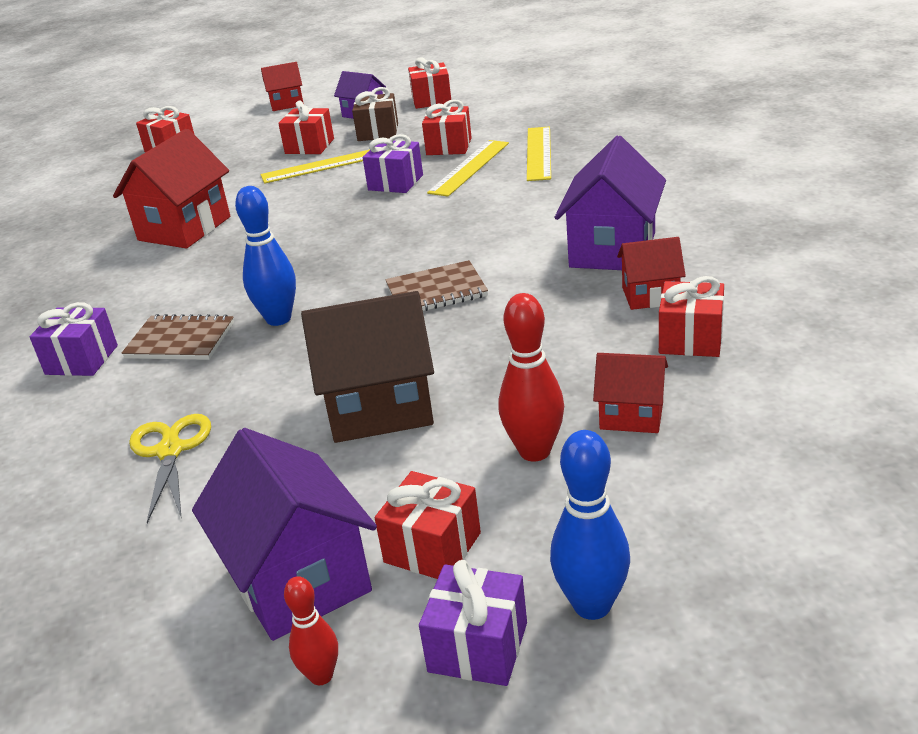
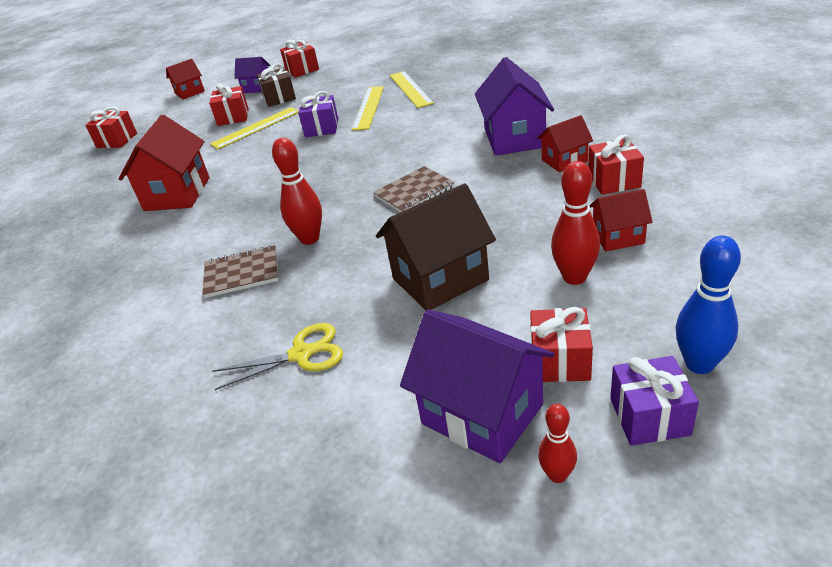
camera: 20 degrees left, 5 degrees up
purple gift [30,302,118,376] -> none
yellow scissors [129,414,211,523] -> yellow scissors turned 105 degrees clockwise [212,323,343,390]
blue bowling pin [235,186,296,326] -> red bowling pin [272,137,322,245]
red gift [422,99,472,155] -> none

